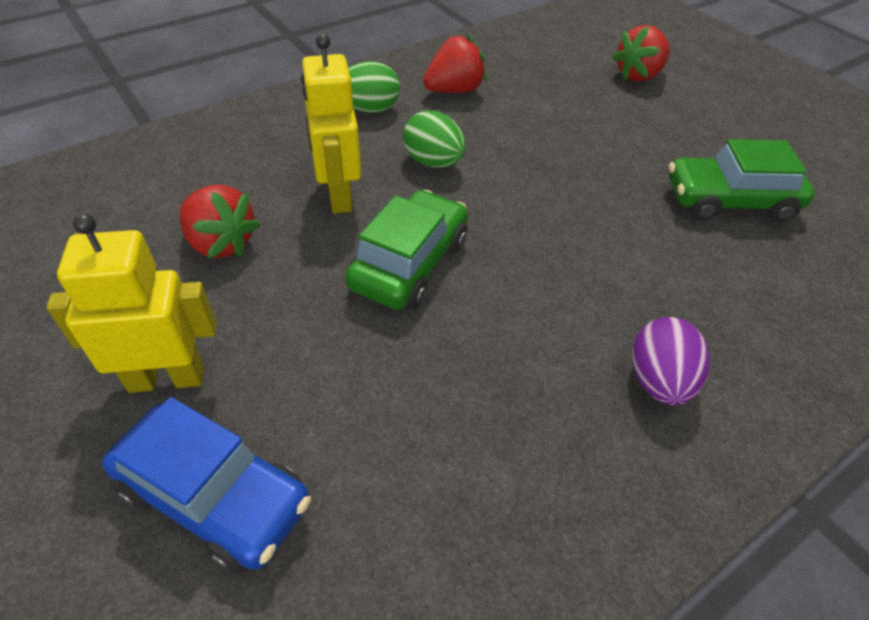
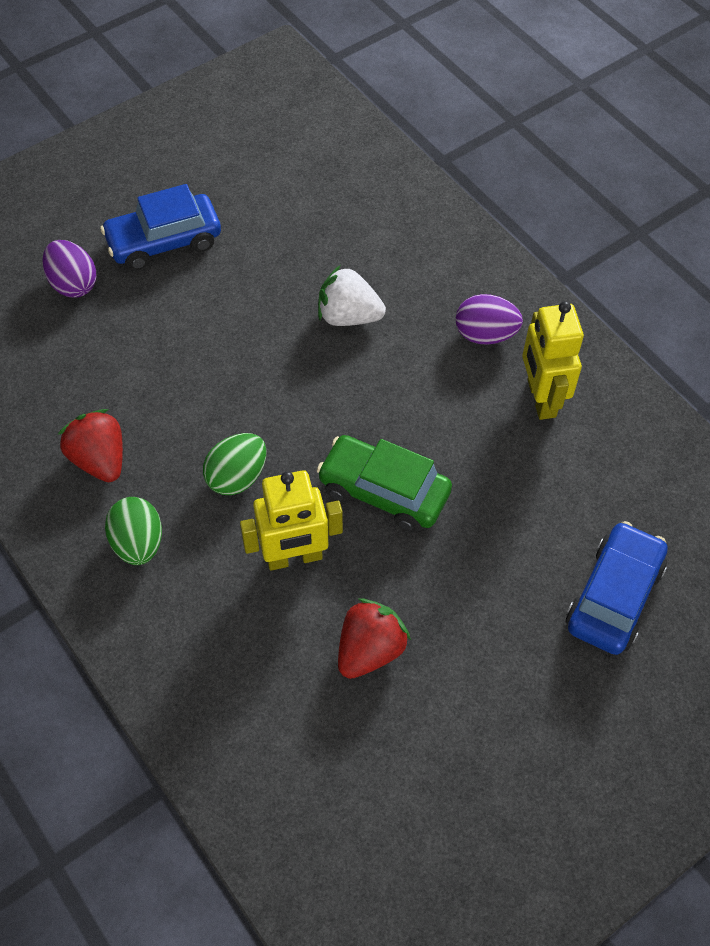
camera: 90 degrees left, 10 degrees up
yellow robot [46,213,217,393] -> yellow robot moved to [522,301,584,420]
red strawberry [612,25,670,82] -> purple egg [42,240,96,297]
green car [669,139,815,222] -> none
none -> blue car [100,184,221,271]
none -> white strawberry [318,265,386,326]

